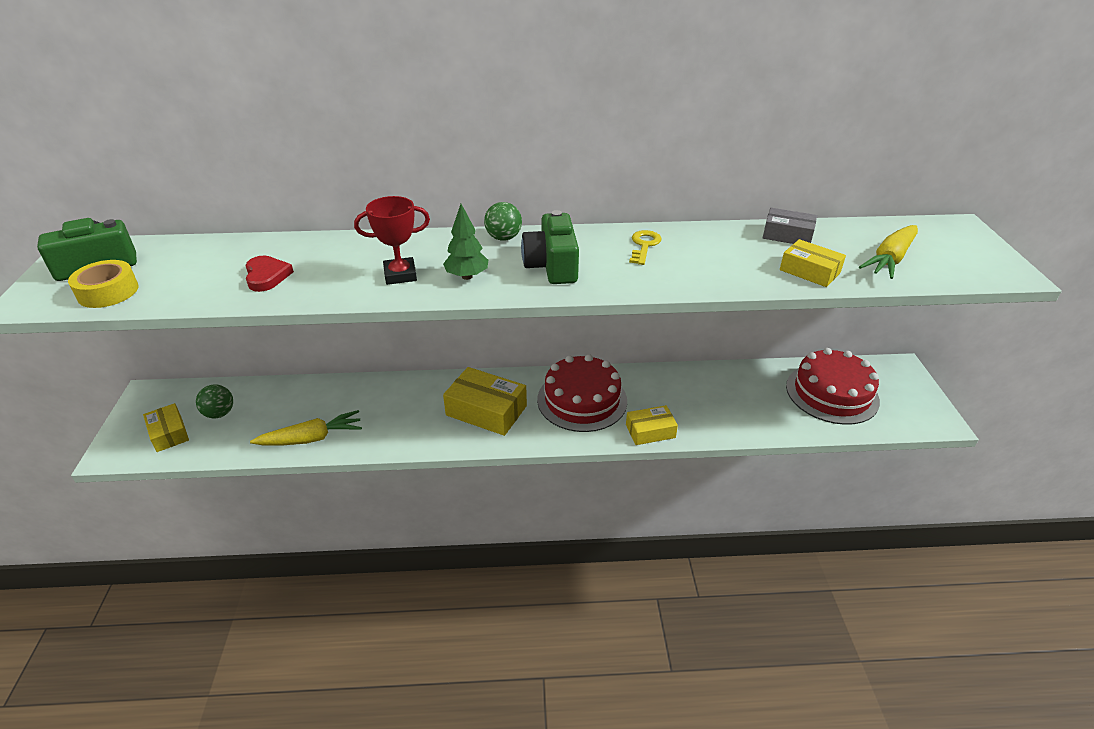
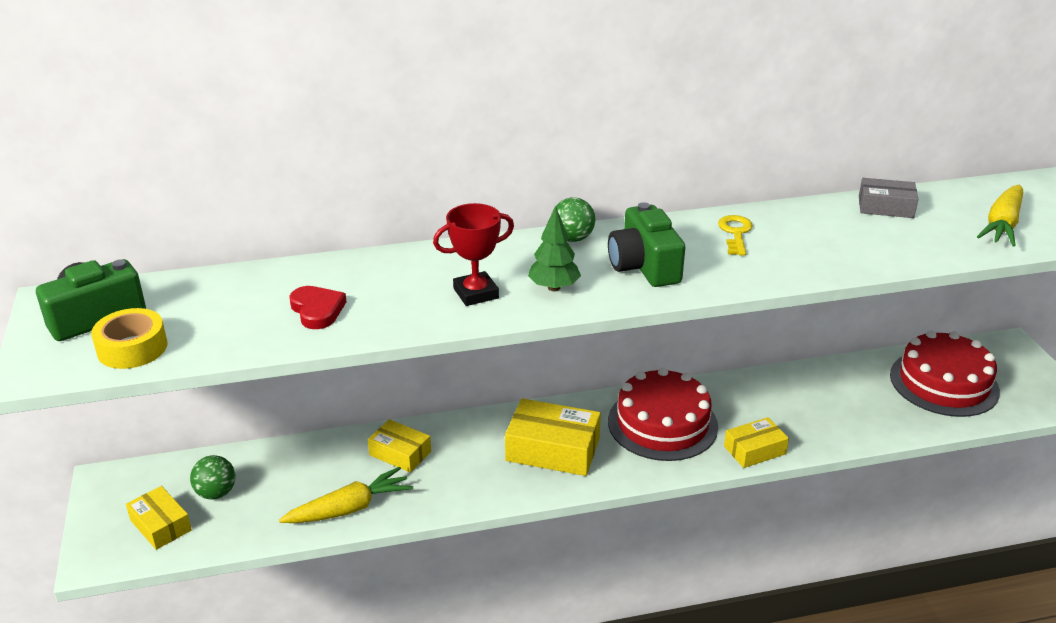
camera: 10 degrees left, 5 degrees down
yellow box [780,239,846,287] -> yellow box moved to [368,419,431,473]

